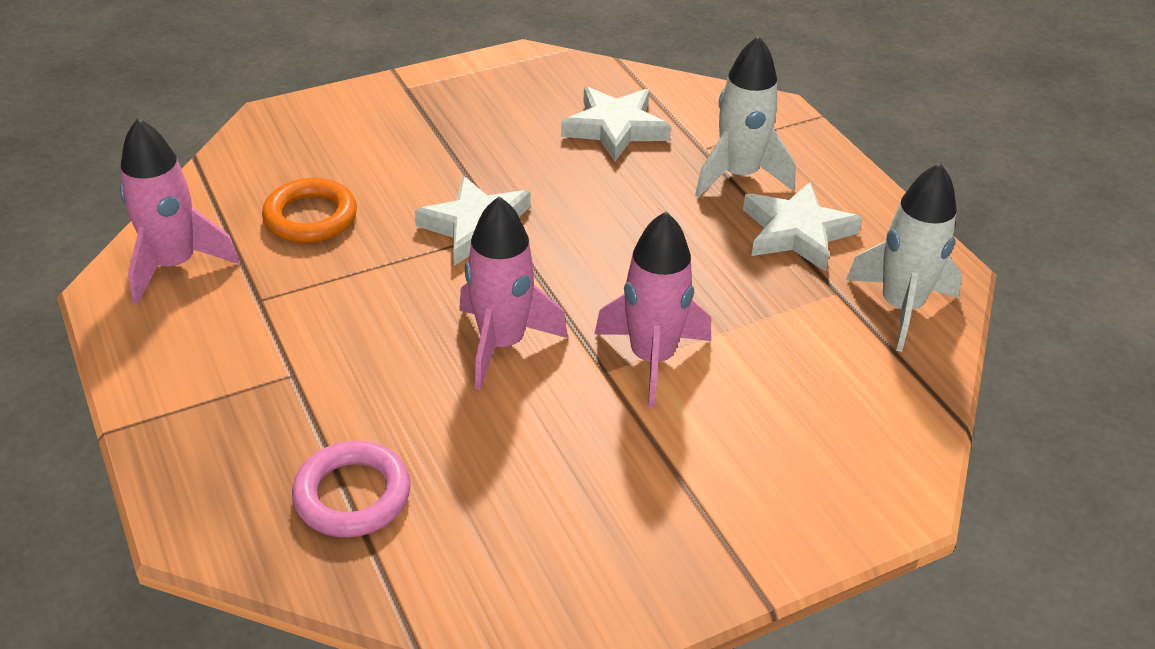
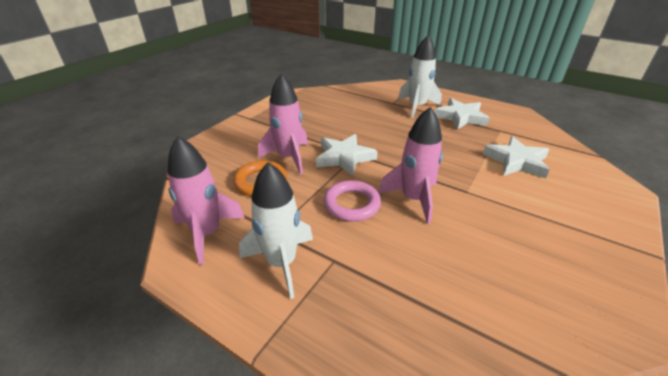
camera: 30 degrees left, 5 degrees down
pink ring [292,441,411,537] -> pink ring moved to [324,180,381,222]
white star [561,87,671,162] -> white star moved to [483,136,550,178]
pink rocket [594,211,711,408] -> pink rocket moved to [258,73,308,174]
white rocket [846,163,962,352] -> white rocket moved to [239,162,313,299]

